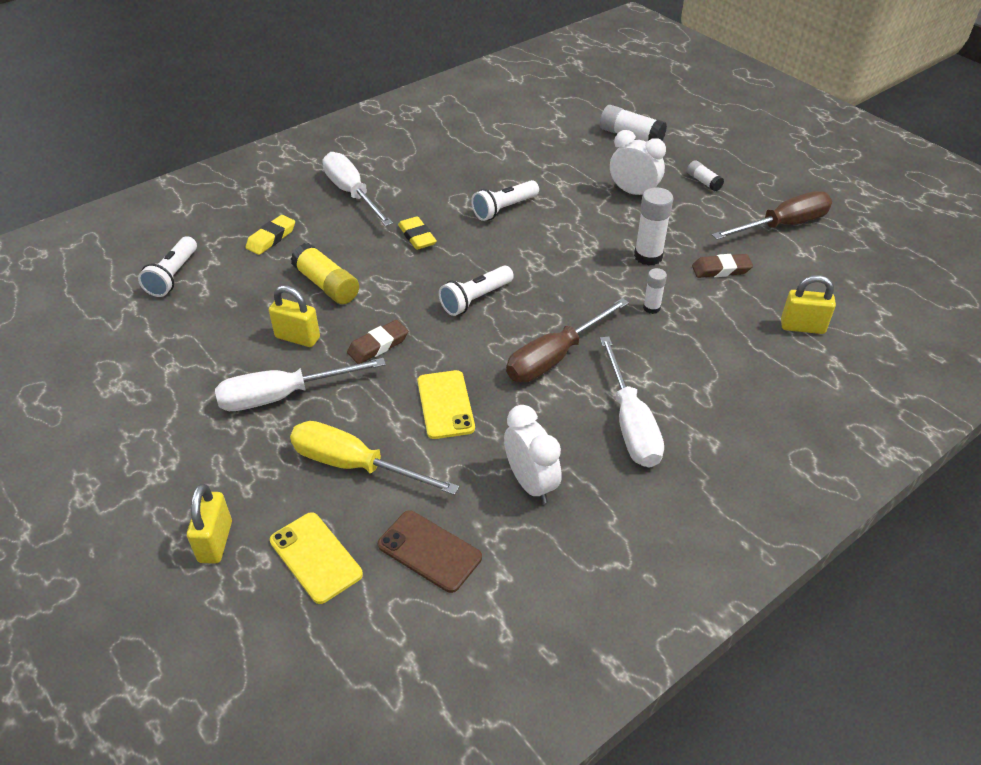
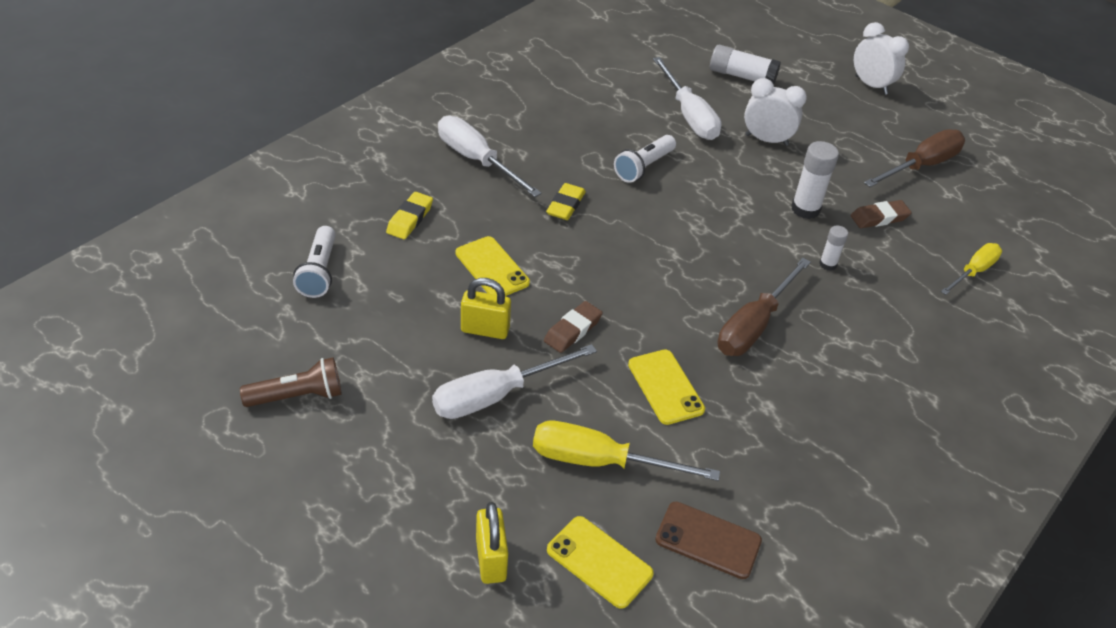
camera: 15 degrees left, 0 degrees up
yellow glue stick [291,243,359,304] -> yellow phone [455,236,530,296]
yellow eraser [398,216,437,250] -> yellow eraser turned 60 degrees clockwise [546,183,586,220]
white flashlight [439,265,514,316] -> none
white clock [504,405,562,504] -> white clock moved to [854,22,909,95]
white screwdriver [600,336,664,468] -> white screwdriver moved to [653,57,722,140]
white glue stick [687,160,724,192] -> none
yellow padlock [781,275,836,334] -> yellow screwdriver [941,243,1002,295]
none -> brown flashlight [240,357,342,407]

